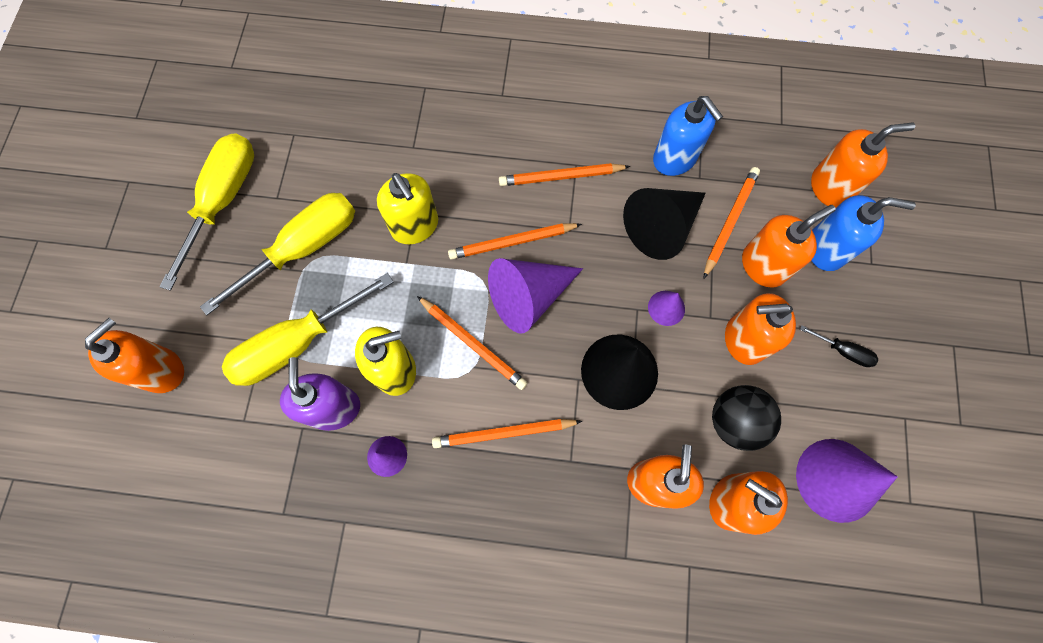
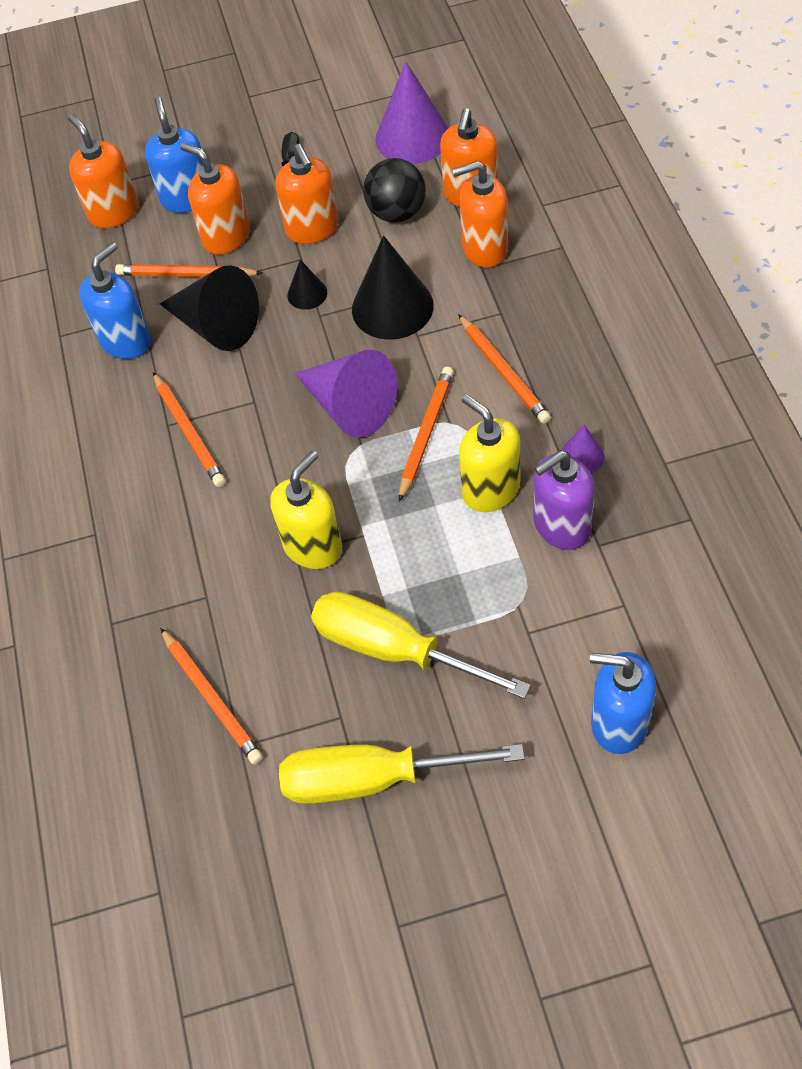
camera: 105 degrees left, 15 degrees down
orange soap dispenser [85,318,184,393] -> blue soap dispenser [590,652,656,754]
yellow screwdriver [222,273,393,386] -> none
orange pencil [448,223,582,260] -> orange pencil moved to [160,628,263,765]
purple cone [648,291,685,326] -> black cone [287,260,327,310]

